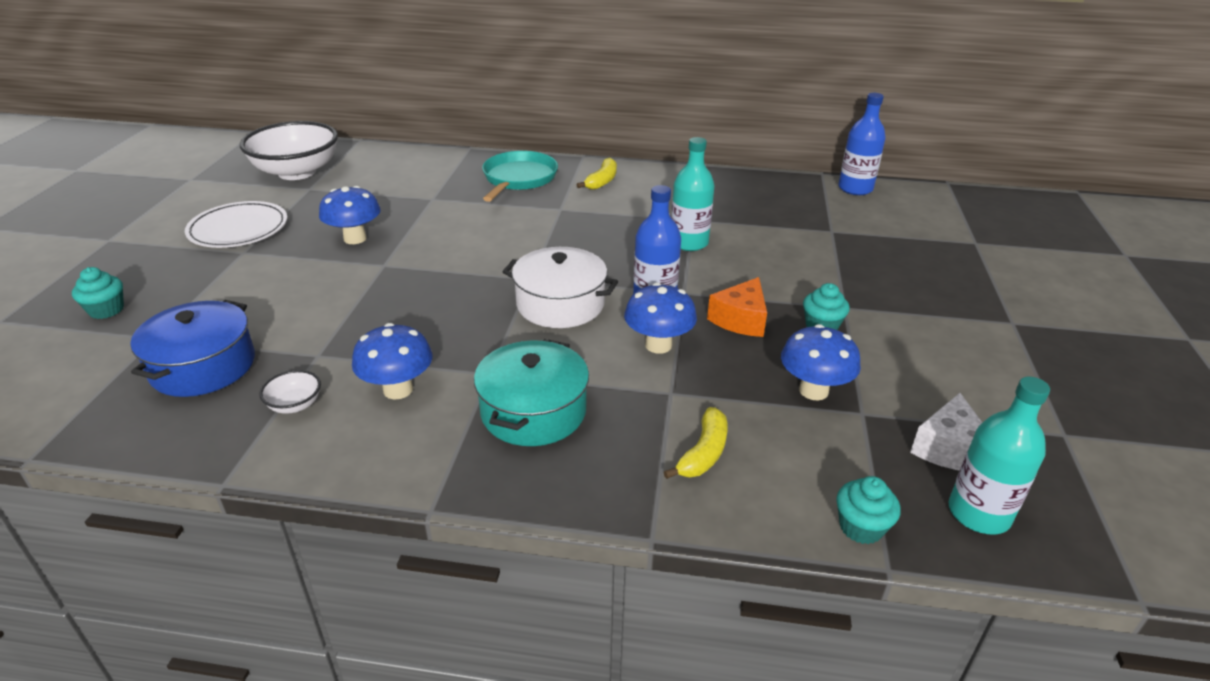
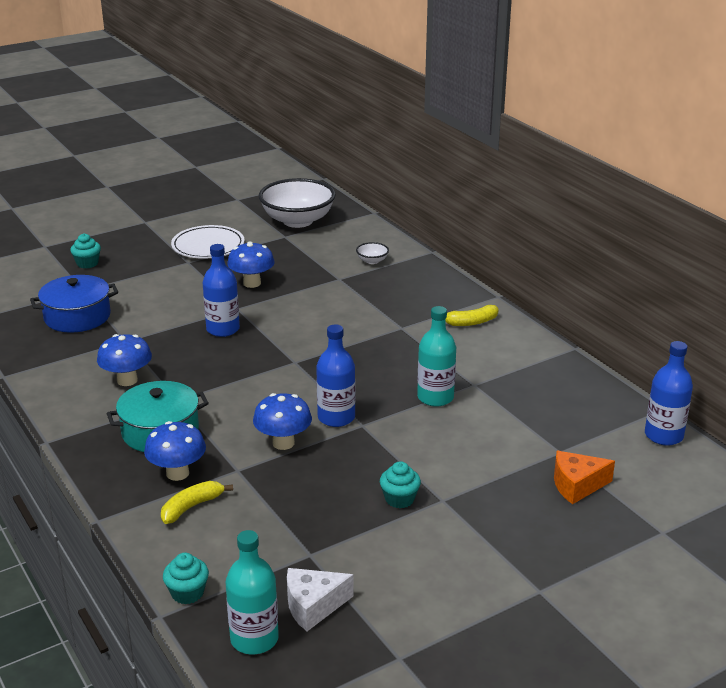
camera: 50 degrees right, 5 degrees down
white bowl [259,370,321,414] -> white bowl moved to [356,242,389,264]
turquoise pan [482,151,558,202] -> none
white pot [503,247,618,328] -> none
yellow banana [664,407,728,479] -> yellow banana turned 150 degrees clockwise [161,481,233,524]
orange cheese [707,277,767,337] -> orange cheese moved to [554,451,615,504]
blue mushroom [781,324,861,401] -> blue mushroom moved to [144,421,206,481]
none -> blue bottle [202,244,240,337]

